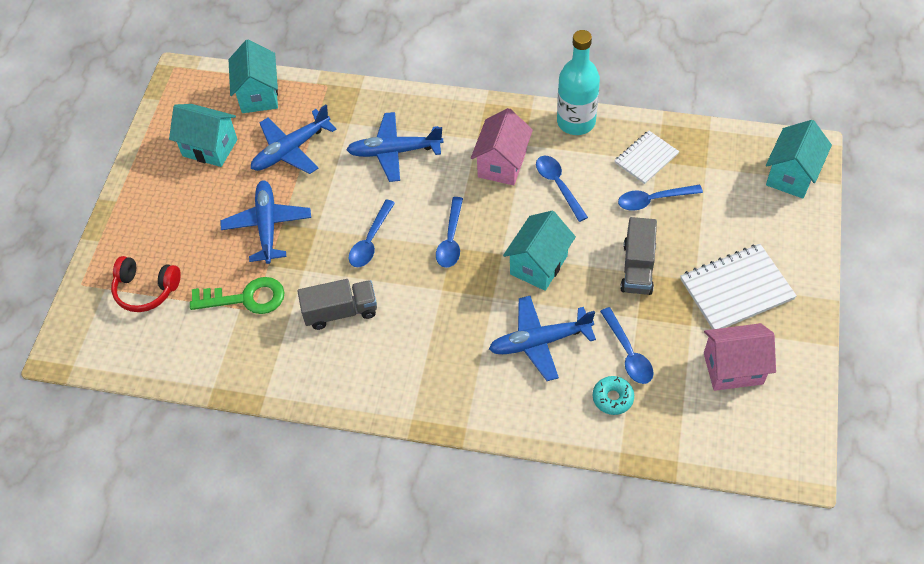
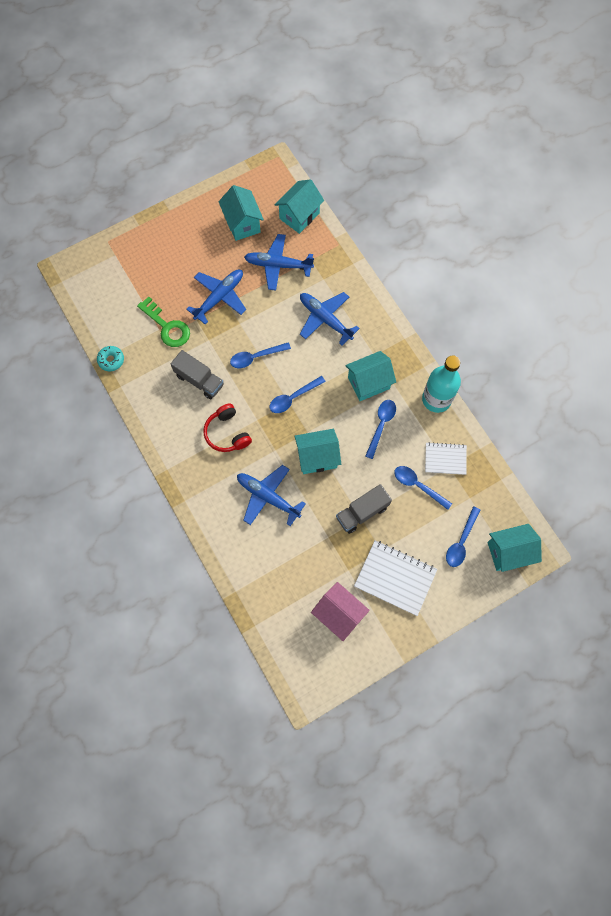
camera: 45 degrees right, 15 degrees up
red headphones [111,256,181,312] -> red headphones moved to [203,403,252,452]
pink house [471,108,533,185] -> turquoise house [345,351,396,401]
turquoise donut [593,376,634,415] -> turquoise donut moved to [97,346,124,371]
blue spoon [600,307,654,384] -> blue spoon moved to [446,506,480,567]

